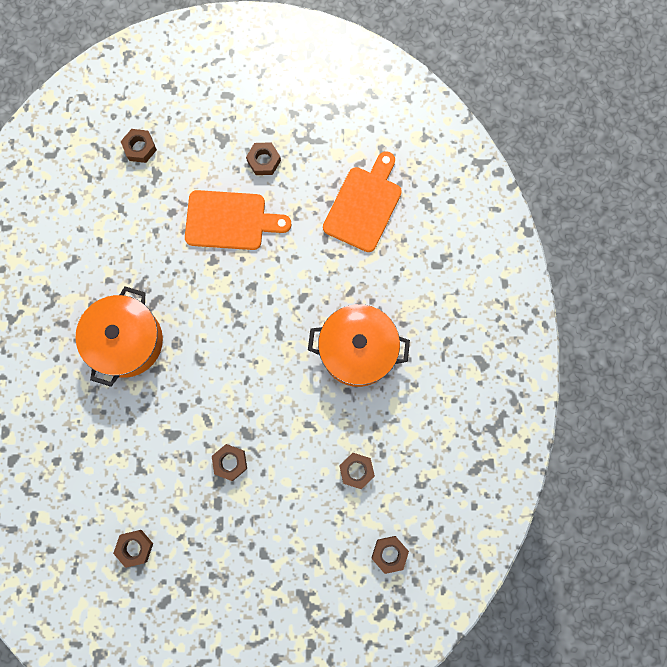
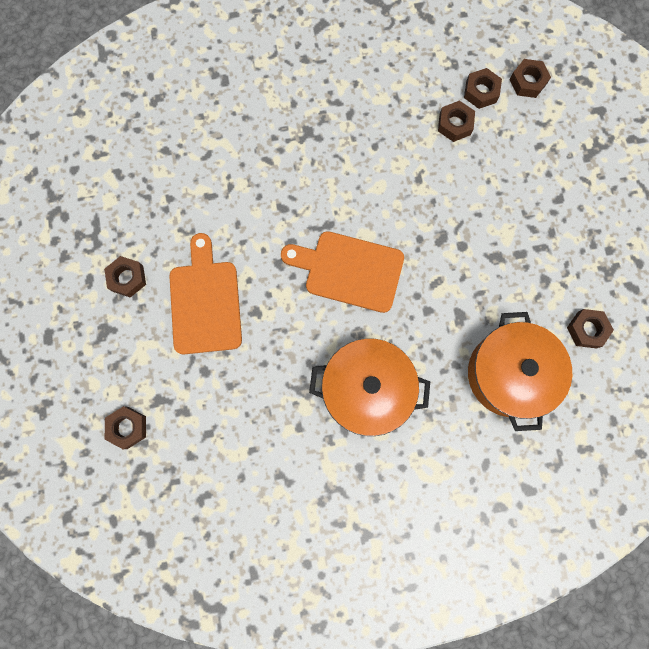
camera: 100 degrees left, 0 degrees up
brown nut [212,444,247,481] -> brown nut moved to [464,68,502,109]
orange pot [308,304,410,387] -> orange pot moved to [468,312,572,431]
orange cutting board [323,151,402,252] -> orange cutting board moved to [281,231,404,313]

